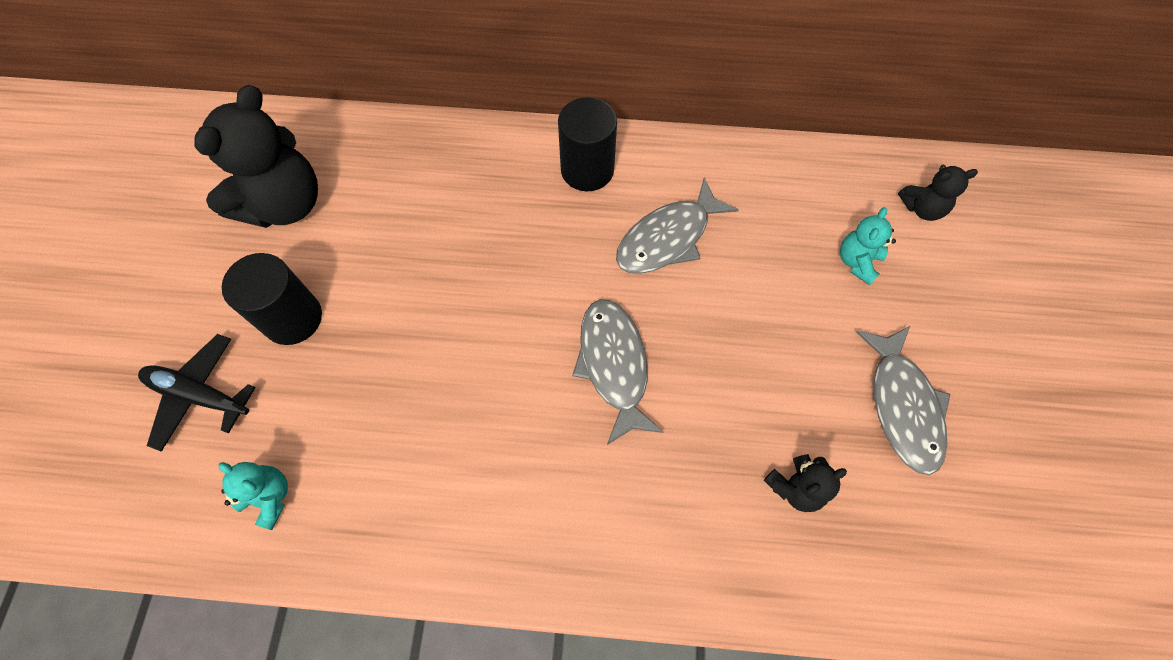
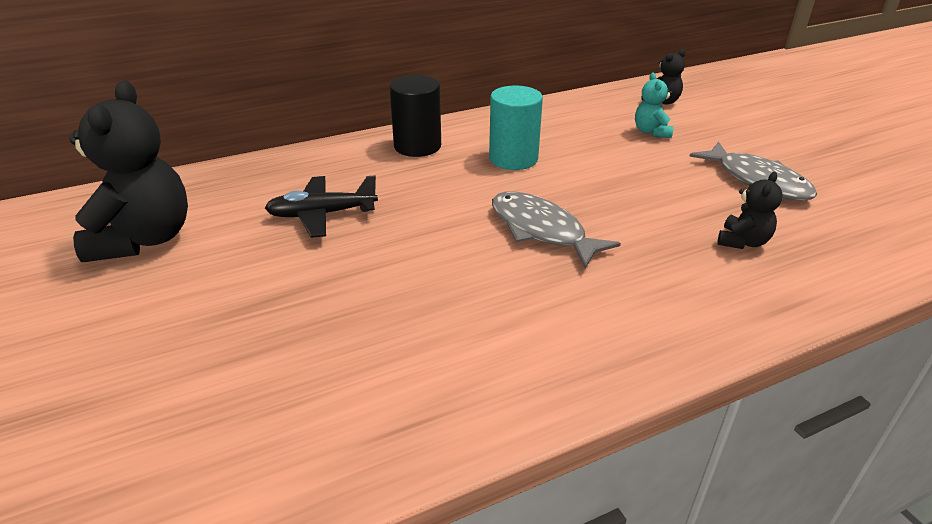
camera: 30 degrees left, 30 degrees down
black plane [138,334,256,452] -> black plane moved to [265,175,378,238]
turquoise teddy bear [219,462,288,530] -> none
black cylinder [222,253,322,345] -> none
grey fish [616,178,739,274] -> turquoise cylinder [489,86,543,170]

